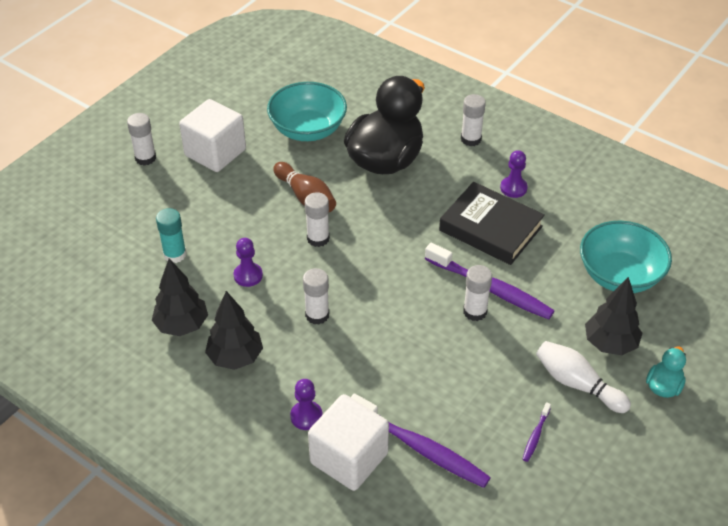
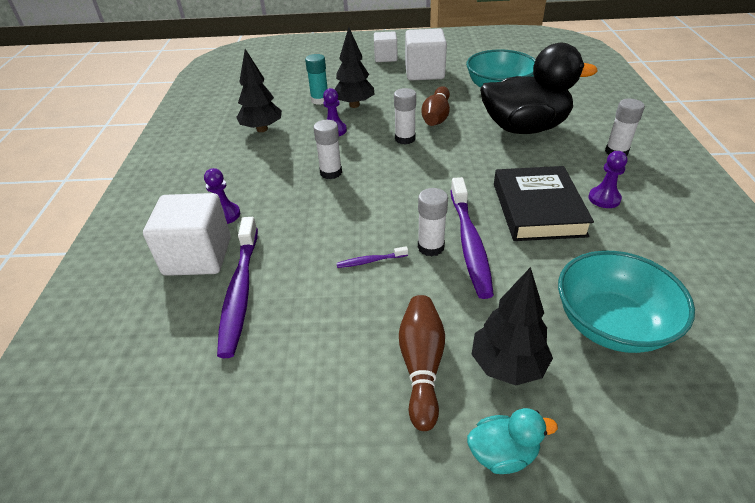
camera: 55 degrees right, 5 degrees down
white glue stick [127,113,156,166] -> white cube [374,31,397,62]
black tree [205,291,263,370] -> black tree moved to [335,27,374,108]
purple toothbrush [523,402,551,462] -> purple toothbrush moved to [336,246,408,268]
white bowling pin [536,341,631,413] -> brown bowling pin [399,295,445,431]

